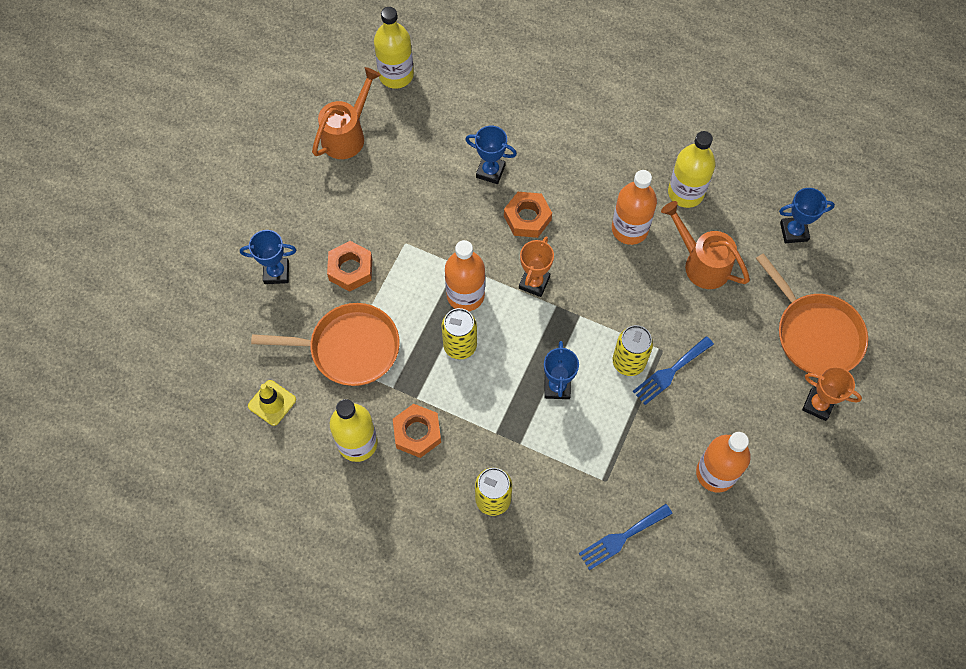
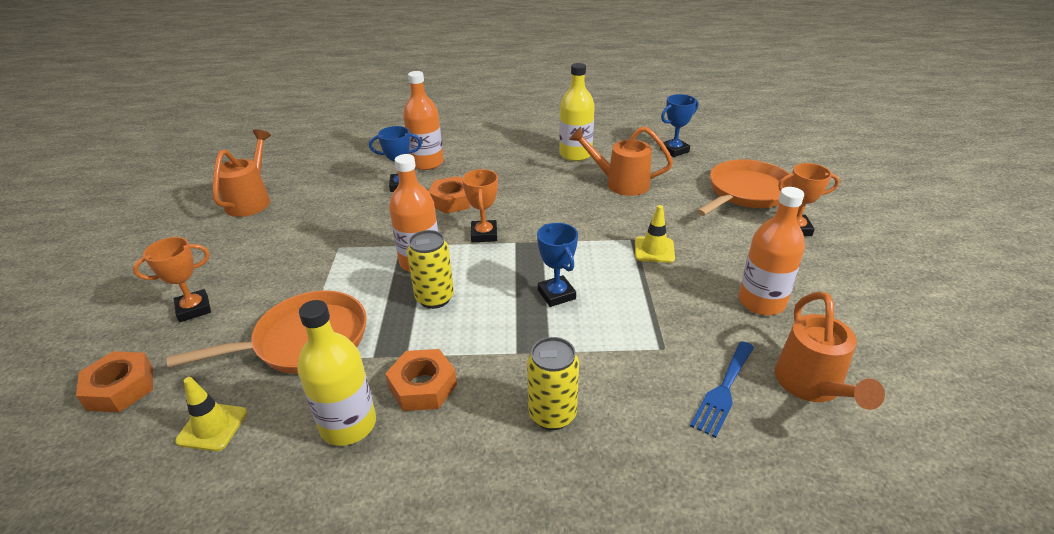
camera: 25 degrees left, 30 degrees down
blue trophy [240,230,296,284] -> orange trophy [133,237,211,322]
orange nut [327,241,372,292] -> orange nut moved to [76,351,153,412]
yellow bottle [374,7,414,89] -> none
orange bottle [612,170,657,245] -> orange bottle moved to [403,71,444,170]
yellow can [613,325,653,376] -> none
blue fork [633,336,714,405] -> yellow traffic cone [635,205,675,263]
orange pan [756,253,868,375] -> orange pan turned 75 degrees counterclockwise [696,159,792,216]
none -> orange watering can [775,292,885,410]

